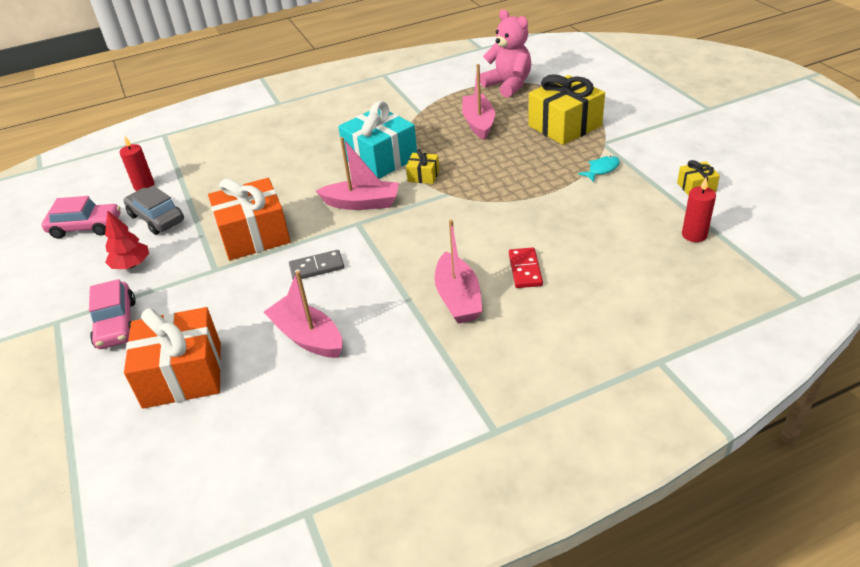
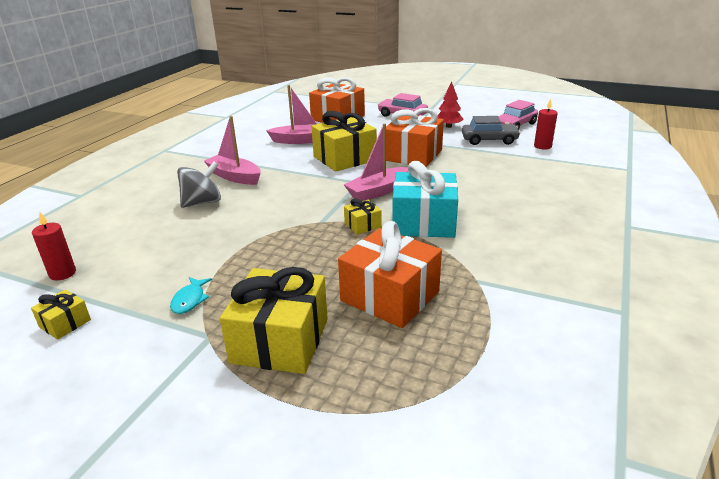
camera: 135 degrees right, 10 degrees down
grey domino [289,250,344,279] -> yellow gift [311,111,377,172]
pink boat [462,64,495,140] -> orange gift [338,221,442,328]
pink teddy bear [480,9,531,98] -> none
red domino [509,247,543,288] -> grey spinning top [177,162,221,208]

